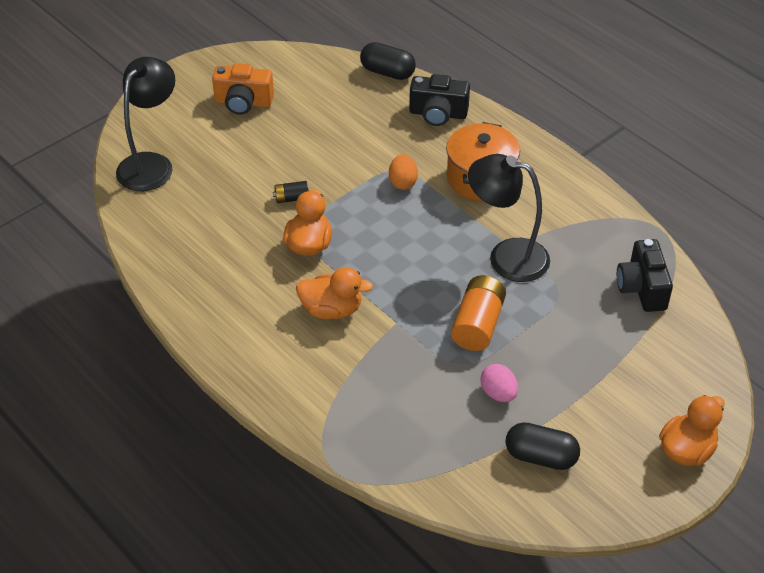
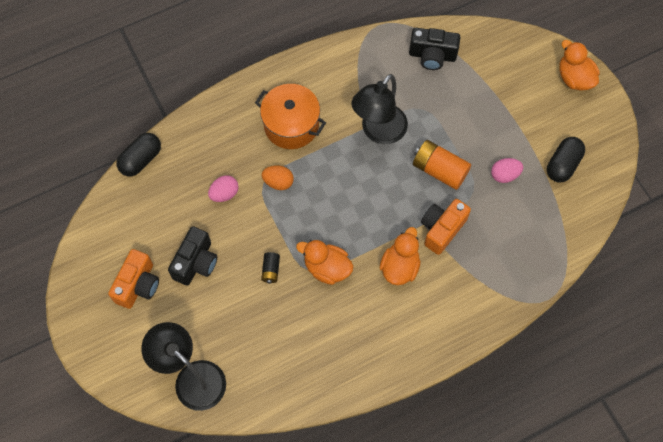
camera: 75 degrees left, 20 degrees up
black camera [409,74,470,126] -> black camera moved to [168,226,217,286]
none -> pink egg [208,176,239,202]
none -> orange camera [421,199,471,255]

